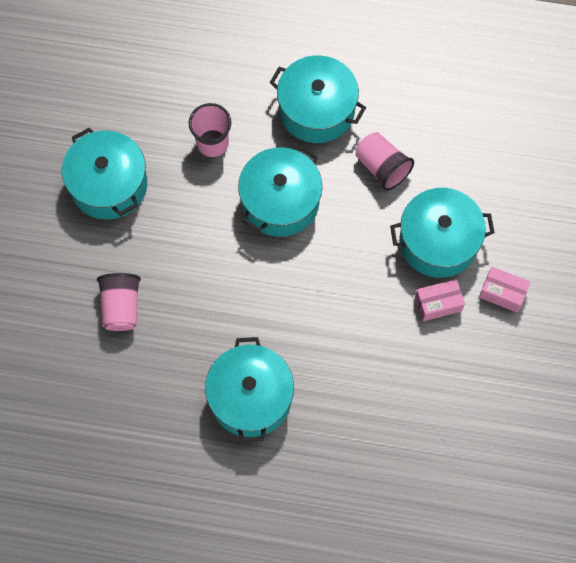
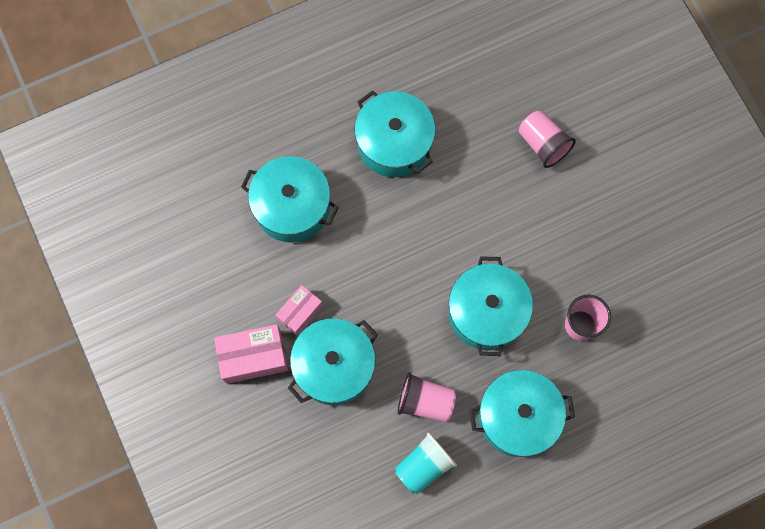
camera: 145 degrees right, 5 degrees up
turquoise pot [62,128,147,220] -> turquoise pot moved to [241,156,339,243]
pink box [479,267,530,313] -> pink box [214,324,288,384], size x1.56
none -> turquoise cup [395,432,457,494]

